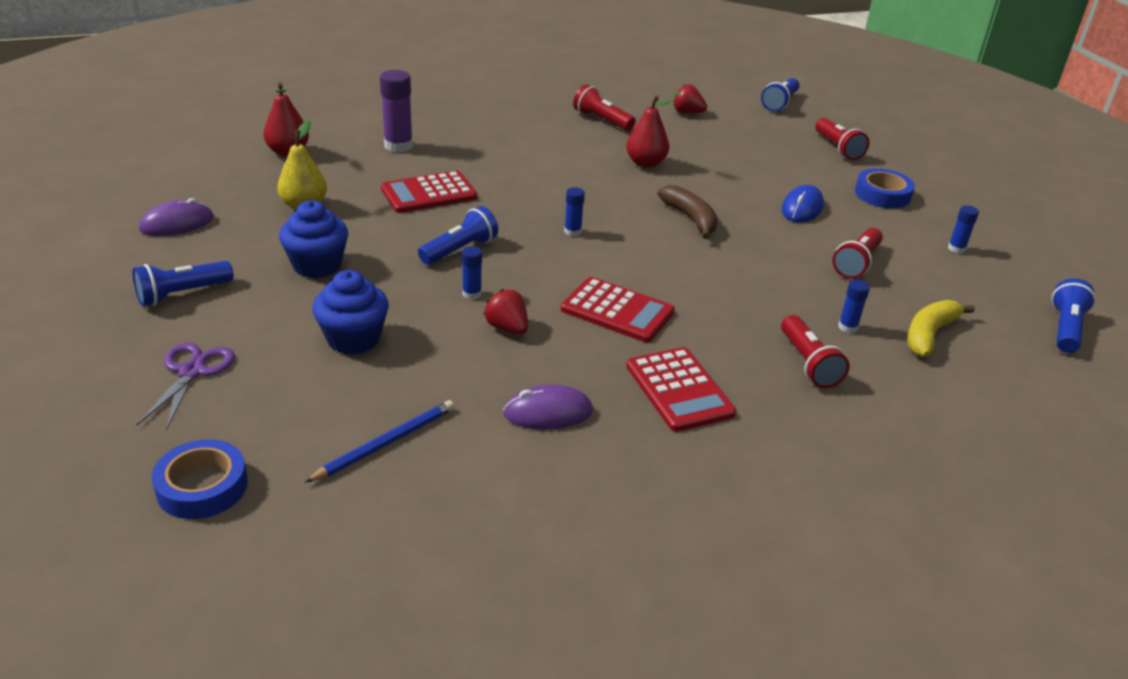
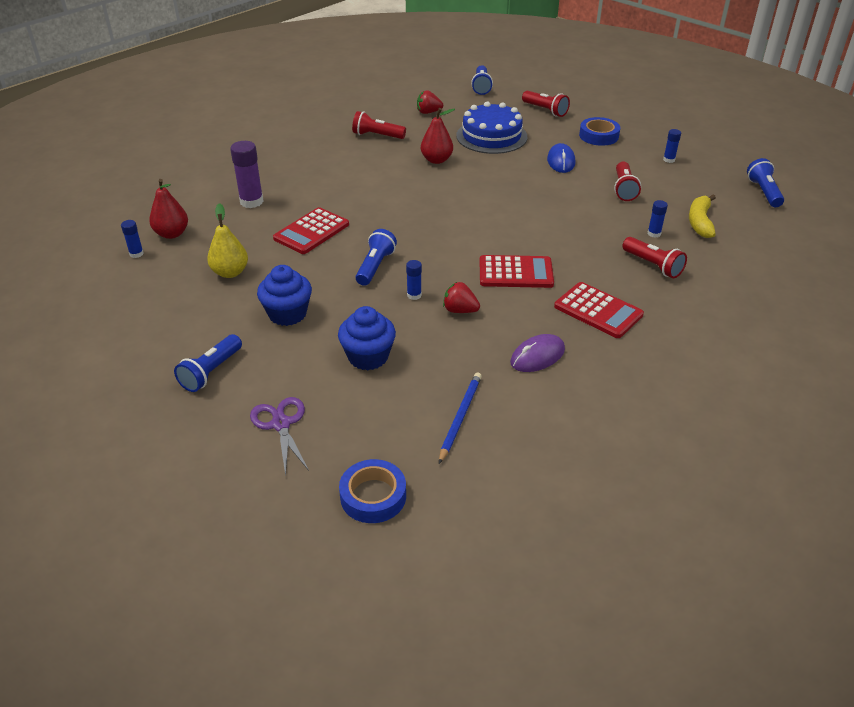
camera: 25 degrees left, 5 degrees up
purple mouse [139,198,214,236] -> none
blue glue stick [564,187,585,236] -> blue glue stick moved to [121,220,144,258]
brown banana [658,185,718,239] -> none
none -> blue cake [456,101,528,154]

